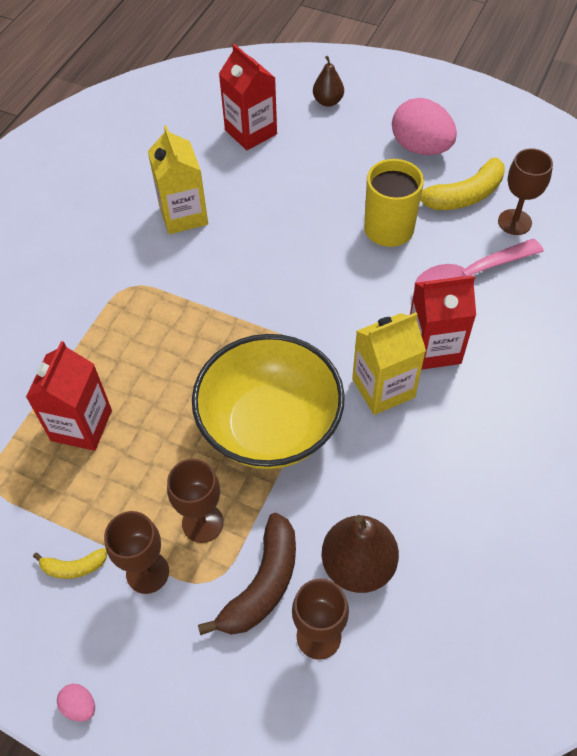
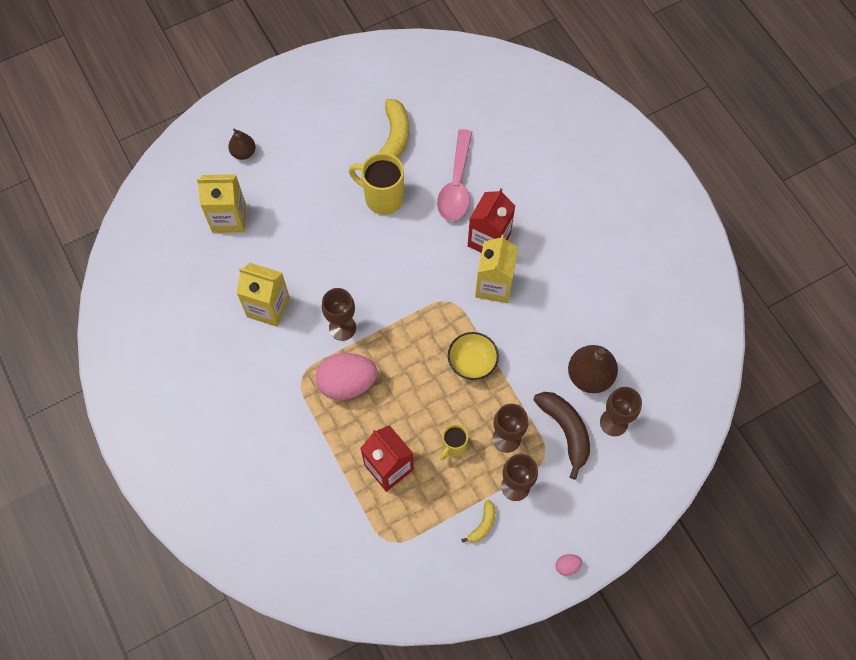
camera: 55 degrees left, 10 degrees up
yellow bowl [192,334,345,469] -> yellow bowl [448,332,499,380], size x0.49
red carton [219,44,277,150] -> yellow carton [197,175,246,233]
pink egg [392,98,457,155] -> pink egg moved to [315,353,377,400]
brown goblet [498,148,553,235] -> brown goblet moved to [322,288,356,341]
none -> yellow mug [440,424,468,460]

